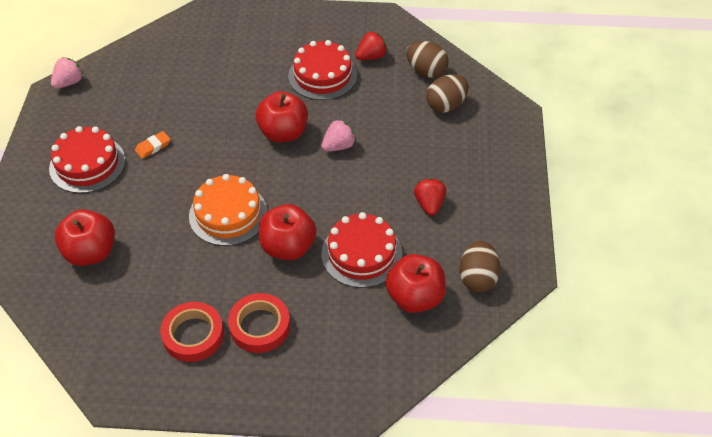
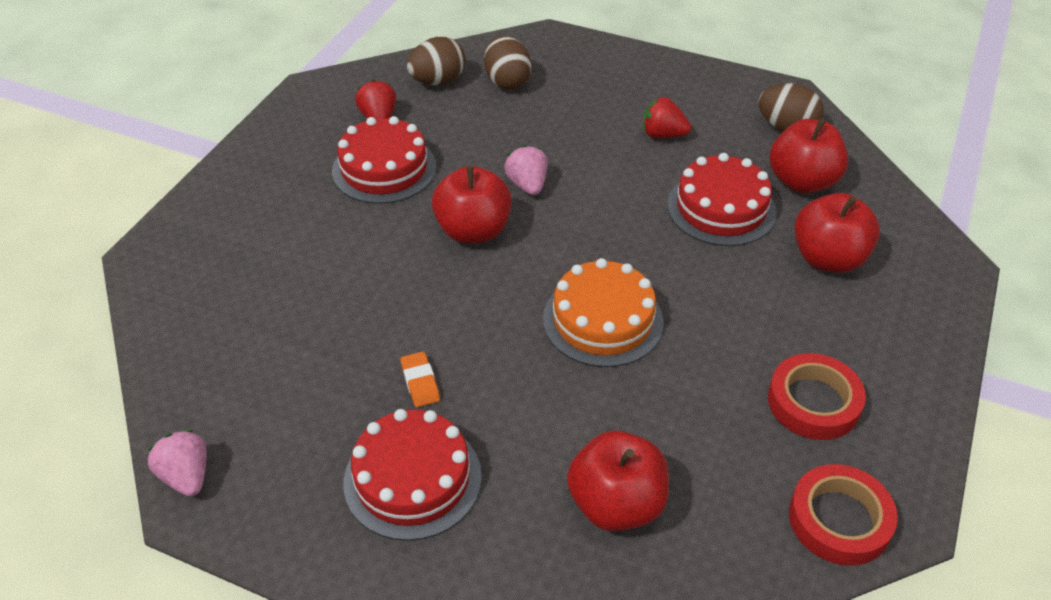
camera: 70 degrees left, 5 degrees down
red tape [228,293,290,353] -> red tape moved to [789,464,898,566]
red apple [259,204,316,260] -> red apple moved to [794,193,880,273]

